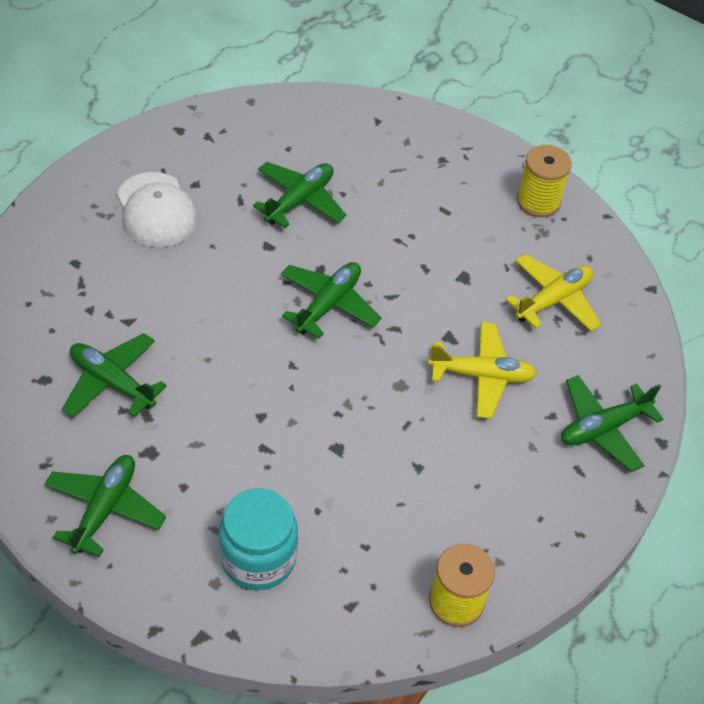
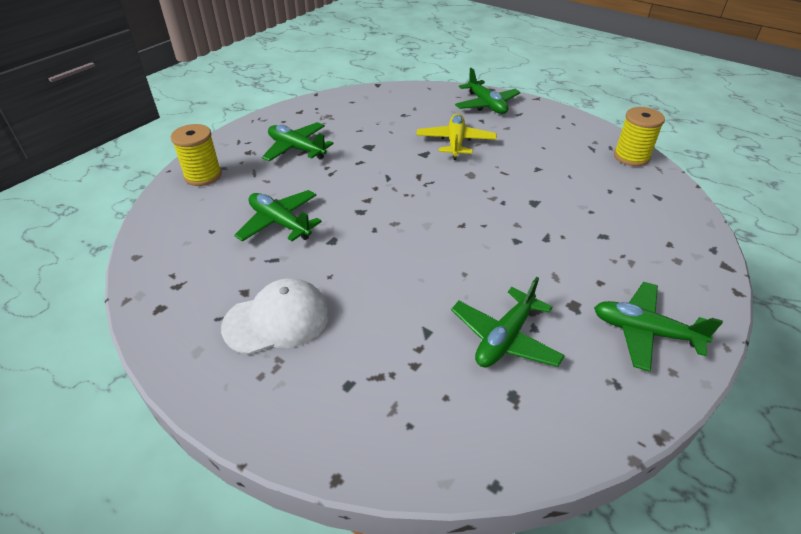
camera: 85 degrees left, 10 degrees down
turquoise jar [219,488,298,590] -> none
green plane [281,262,381,339] -> green plane moved to [262,122,334,161]
yellow plane [505,254,601,332] -> none
yellow spool [517,145,572,217] -> yellow spool moved to [171,124,222,186]

